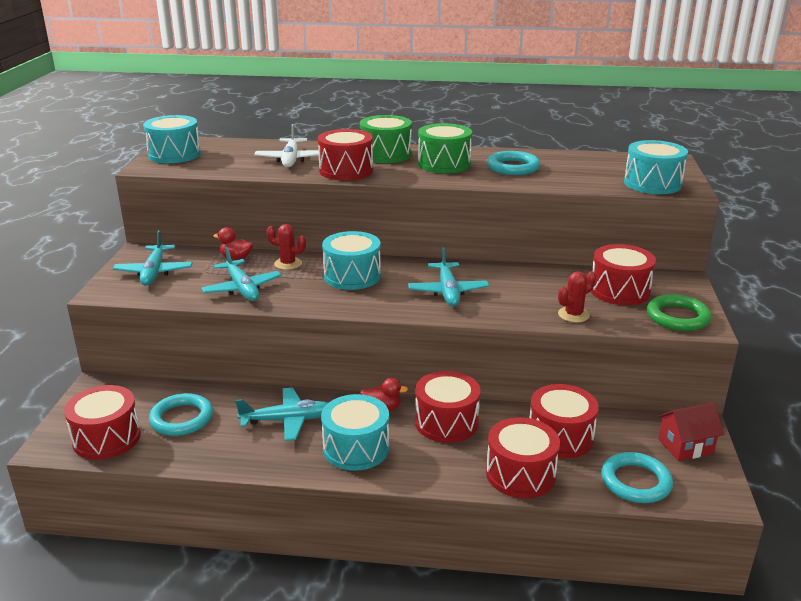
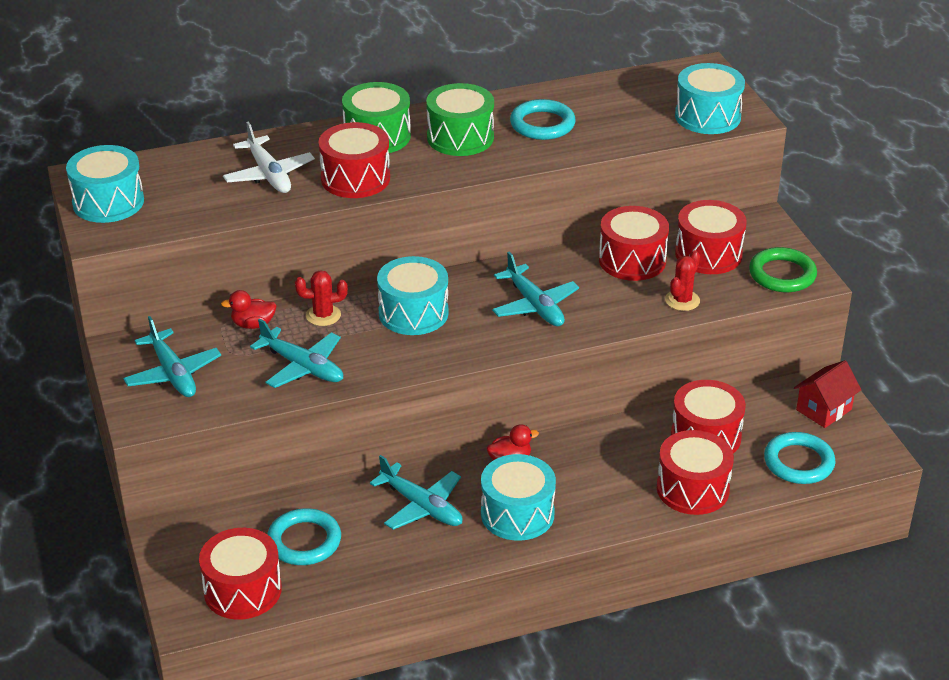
camera: 25 degrees left, 10 degrees up
turquoise plane [235,388,328,441] -> turquoise plane turned 75 degrees clockwise [370,455,463,530]
red drum [415,371,480,443] -> red drum moved to [599,206,669,281]

